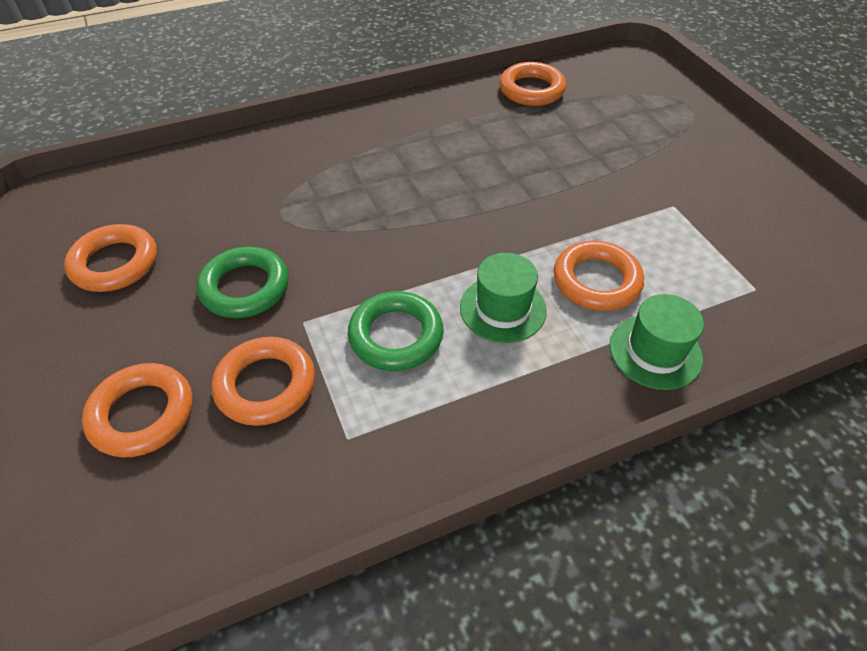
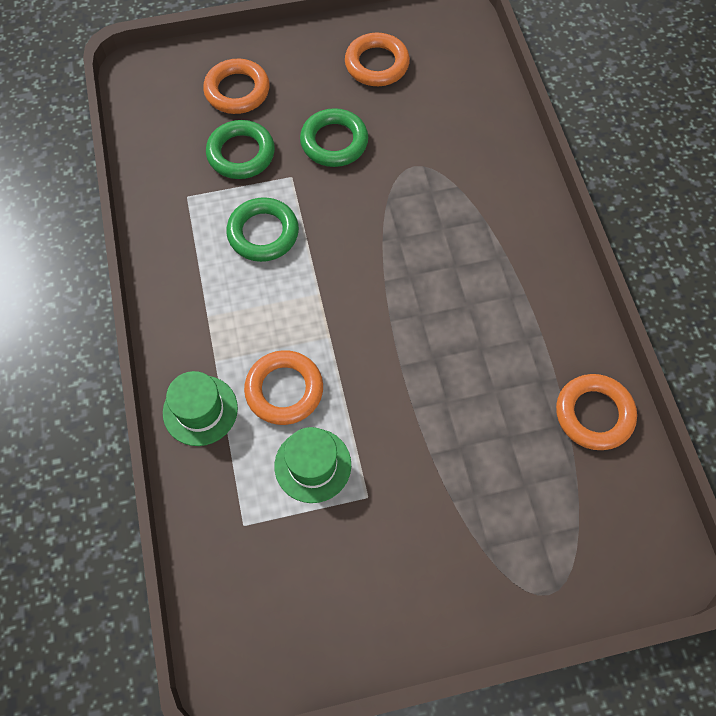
camera: 100 degrees right, 15 degrees up
orange ring [212,337,315,426] -> green ring [206,120,275,179]
green hat [460,253,547,343] -> green hat moved to [274,427,351,503]

